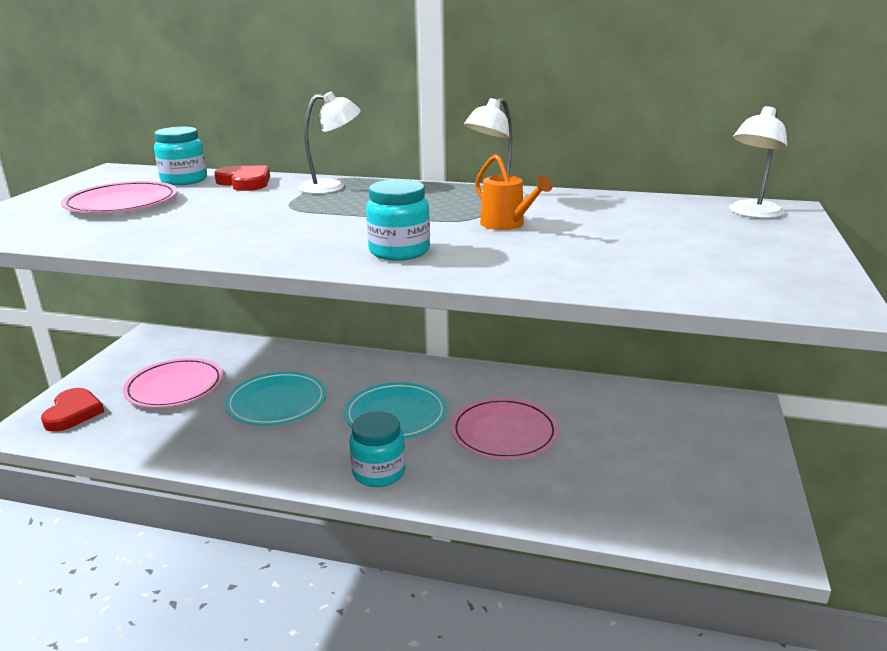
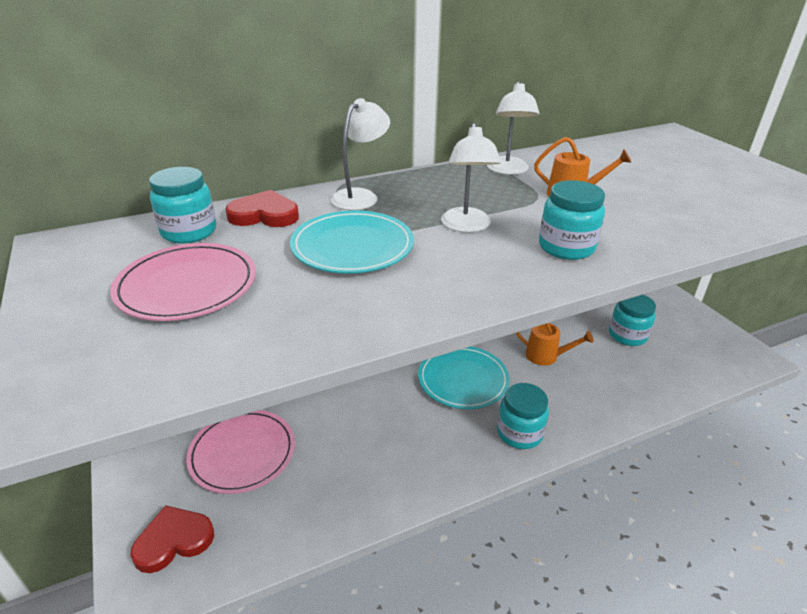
camera: 40 degrees left, 10 degrees up
red heart [41,388,104,432] -> red heart turned 75 degrees counterclockwise [130,505,214,573]
turquoise plate [225,372,326,425] -> turquoise plate moved to [290,210,414,273]
pink plate [451,398,559,460] -> orange watering can [516,323,594,366]
white lamp [729,106,787,218] -> white lamp moved to [441,123,501,232]
none -> turquoise jar [609,295,656,346]

